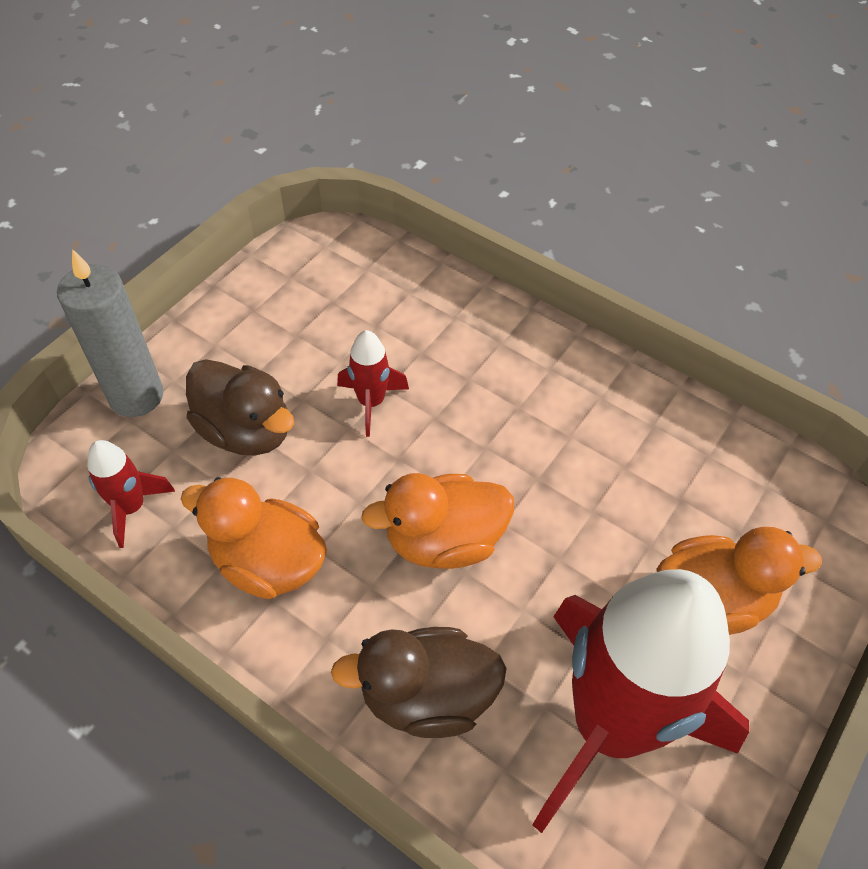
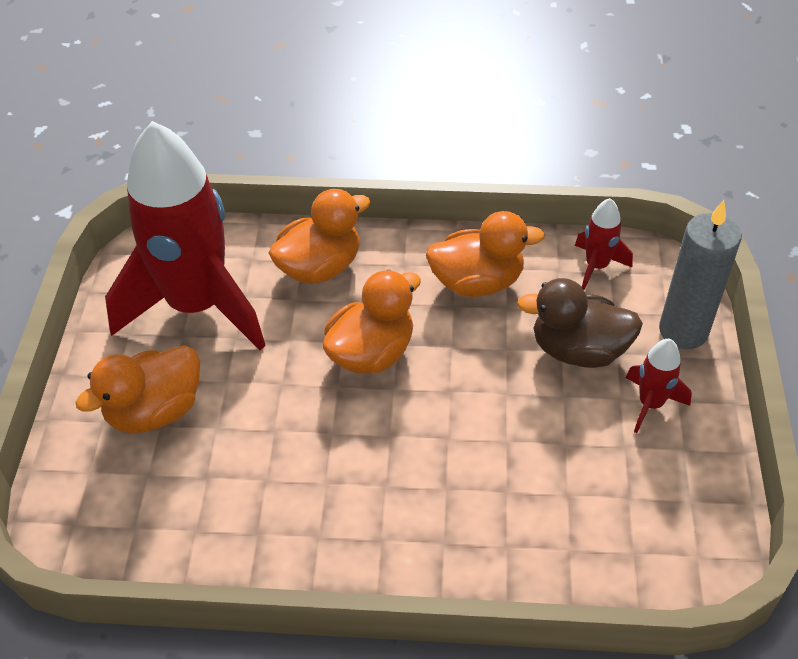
camera: 150 degrees right, 5 degrees down
brown duck [331,627,507,738] -> orange duck [269,189,370,284]
red rocket [337,330,409,437] -> red rocket moved to [626,339,692,433]

